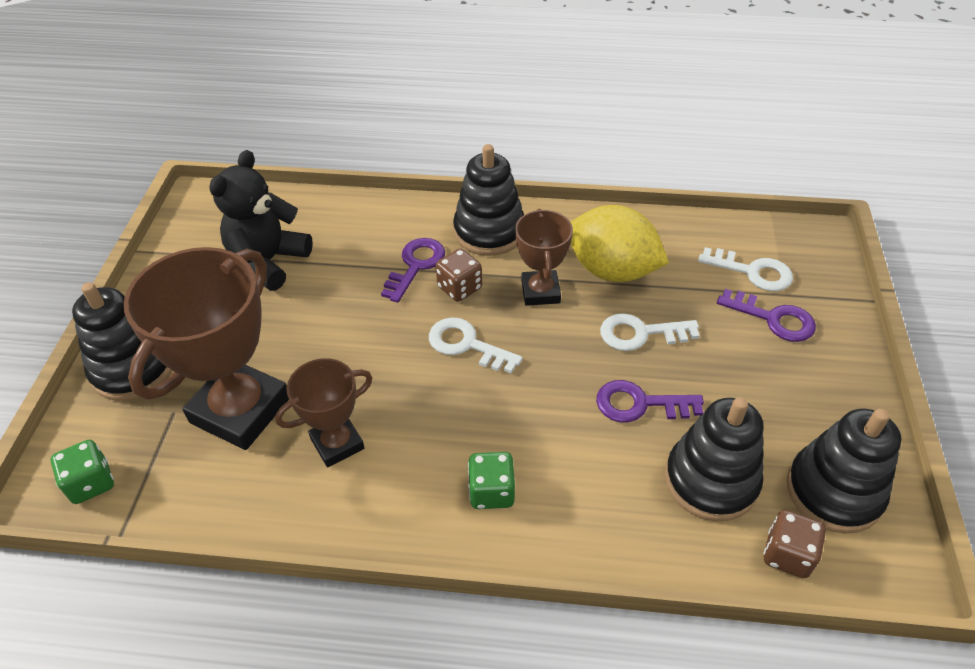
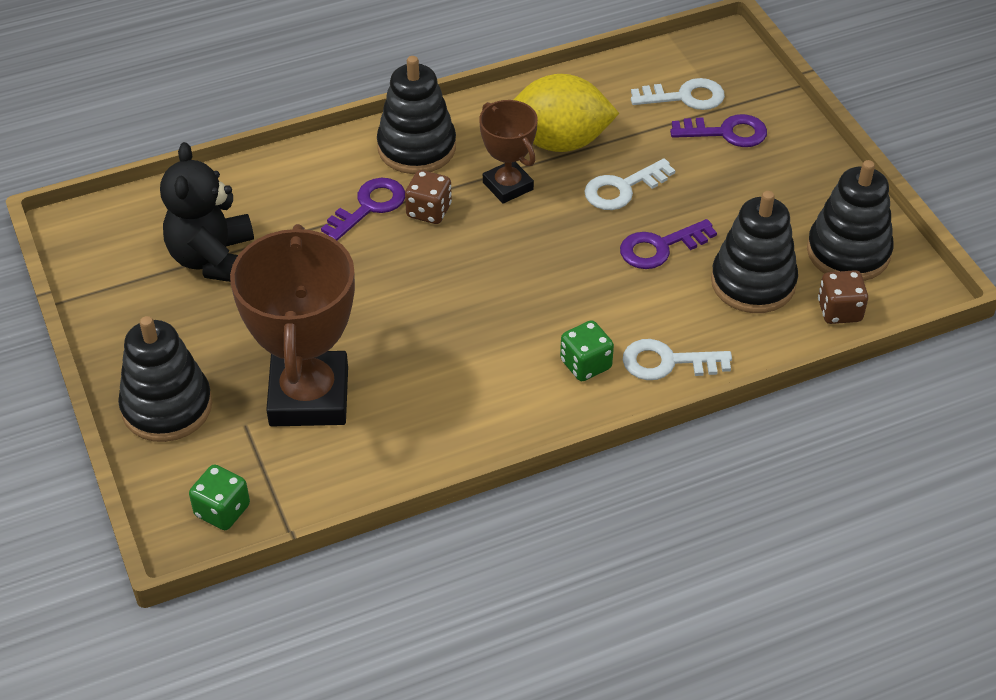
camera: 30 degrees left, 0 degrees up
brown trophy [275,358,372,467] -> none
purple key [381,238,445,303] -> purple key turned 45 degrees clockwise [321,178,405,240]
white key [429,317,523,373] -> white key moved to [623,339,732,380]

